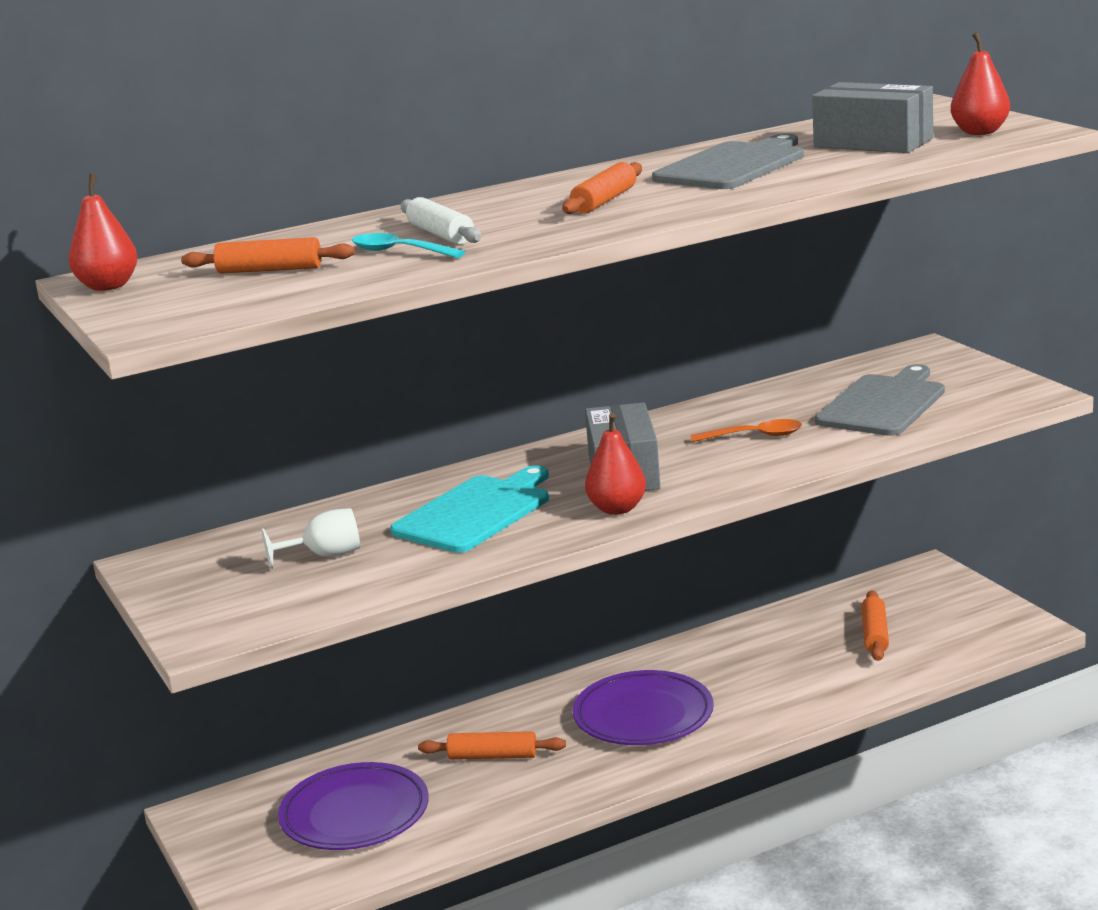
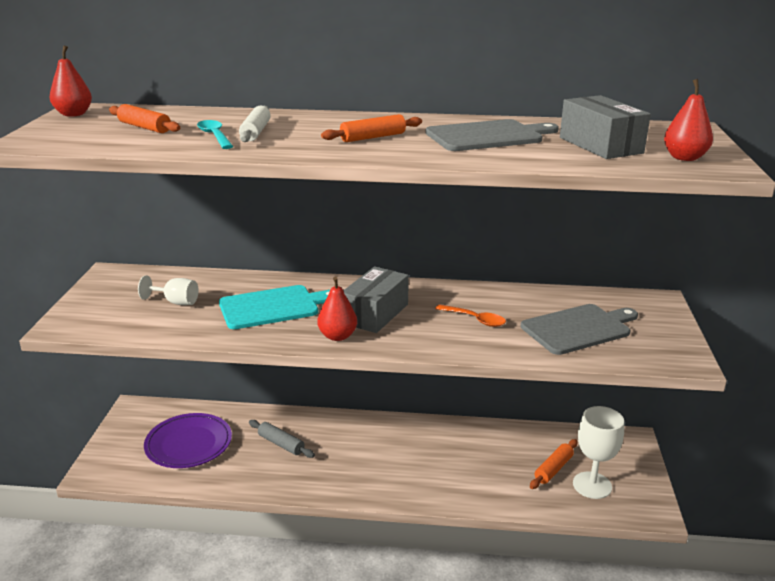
camera: 30 degrees right, 5 degrees up
orange rolling pin [418,731,566,760] -> grey rolling pin [249,420,315,458]
purple plate [573,670,714,745] -> none
none -> white goblet [573,406,624,499]

